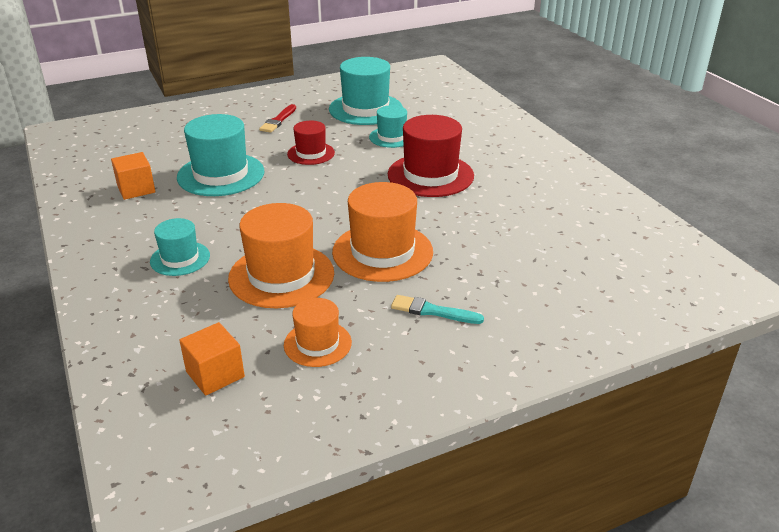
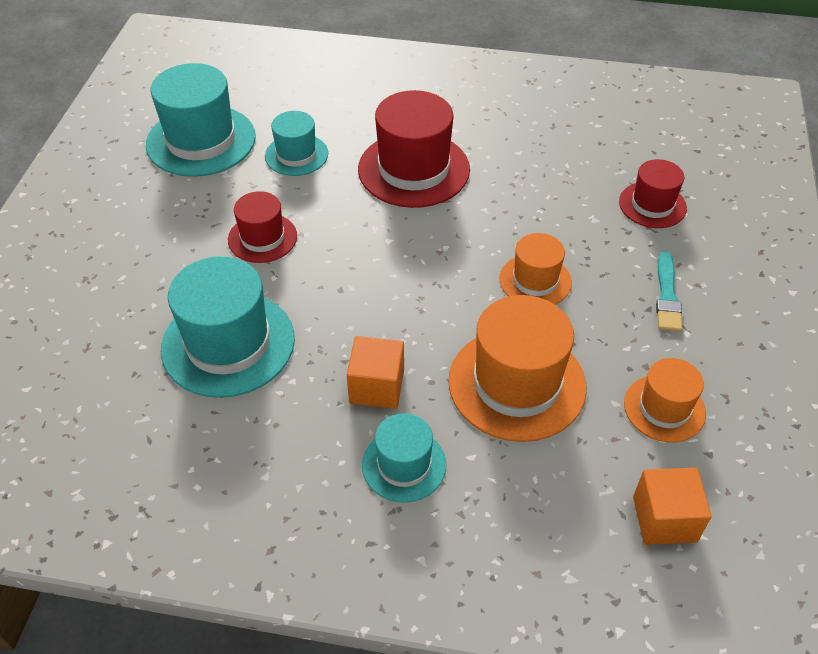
camera: 55 degrees left, 15 degrees up
orange cube [111,152,155,200] -> orange cube moved to [347,336,404,409]
red brush [259,104,296,133] -> none
orange hat [332,182,433,282] -> orange hat [500,233,572,305], size x0.57
turquoise brush [391,295,484,324] -> turquoise brush turned 45 degrees counterclockwise [656,251,682,332]
none -> red hat [619,159,687,228]

